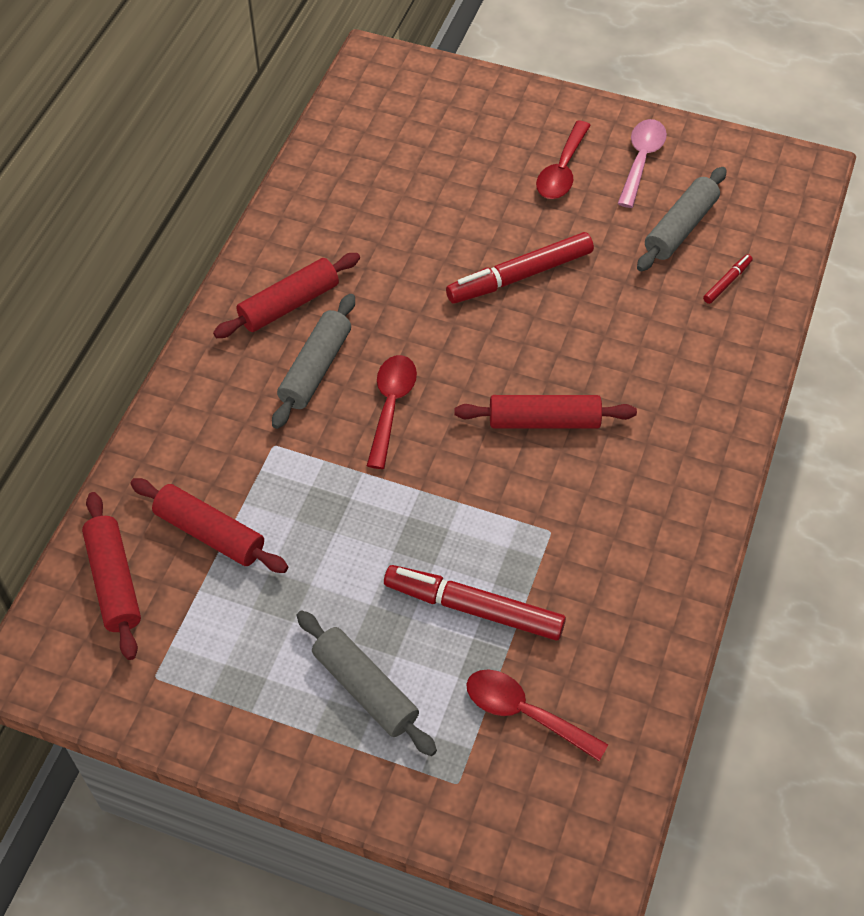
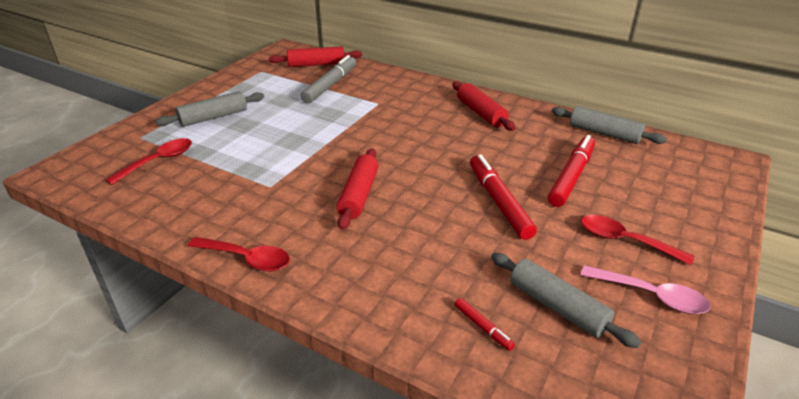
camera: 100 degrees right, 20 degrees down
red rolling pin [130,478,288,573] -> grey marker [300,55,356,103]
grey rolling pin [272,294,355,429] -> grey rolling pin moved to [552,106,667,144]
red spoon [367,355,417,469] -> red spoon moved to [188,237,290,271]
red marker [384,565,566,640] -> red marker moved to [548,135,595,207]

